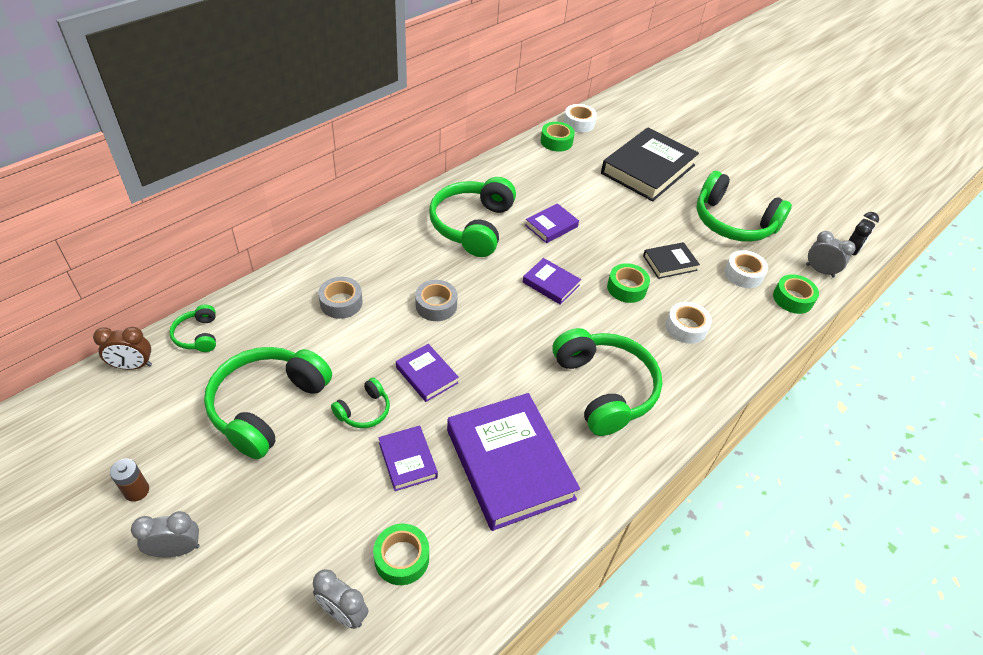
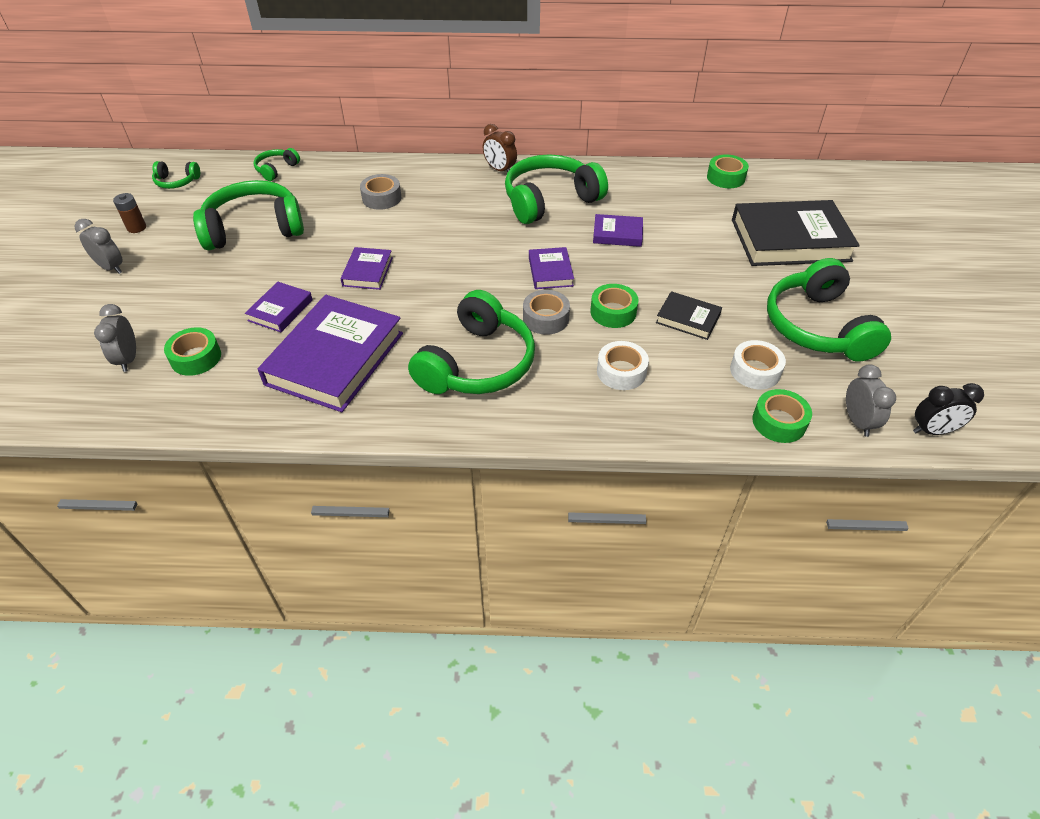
camera: 50 degrees right, 0 degrees up
brown clock [93,327,152,370] -> brown clock moved to [483,124,517,172]
green headphones [331,378,390,428] -> green headphones moved to [152,161,200,189]
grey tape [415,280,457,321] -> grey tape moved to [523,290,570,335]
white tape [564,104,597,133] -> none

